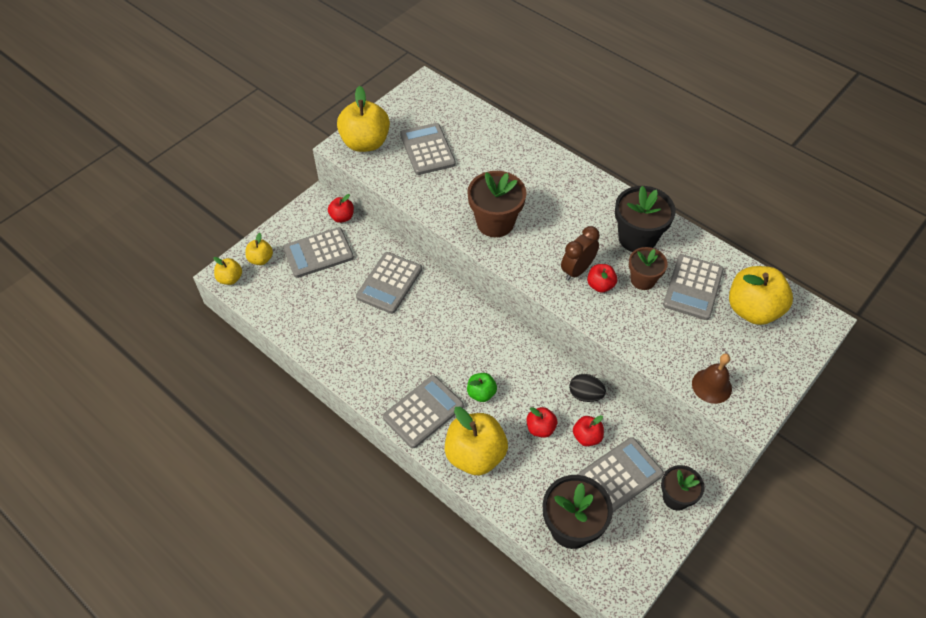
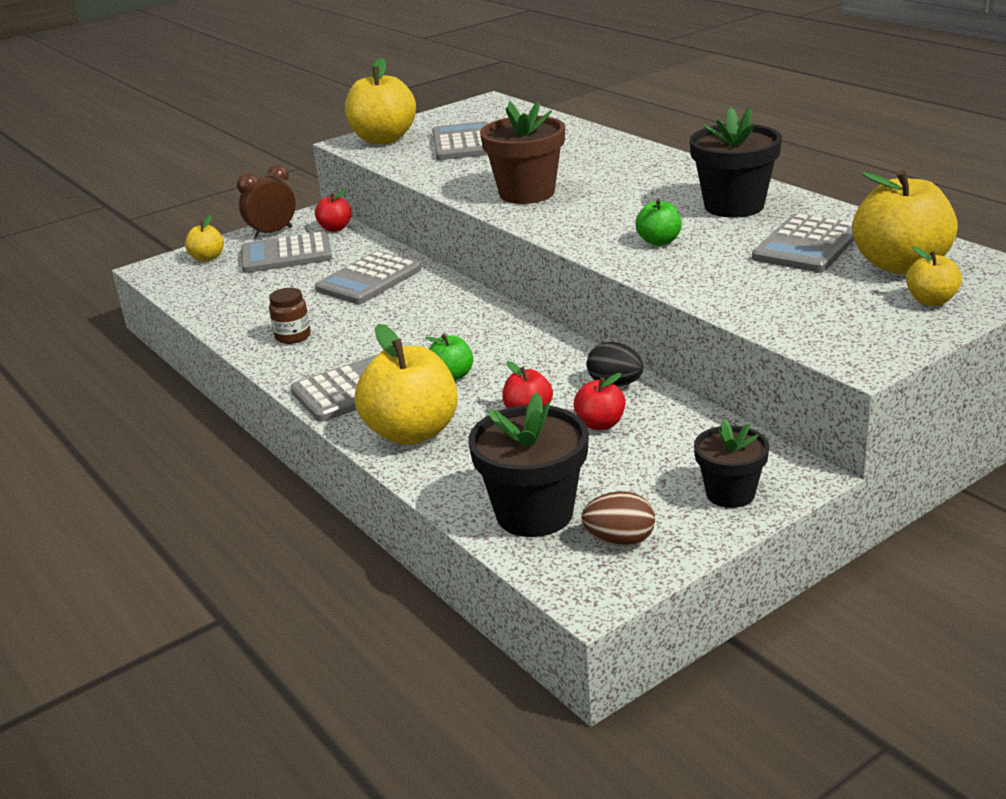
camera: 15 degrees right, 25 degrees down
yellow apple [213,257,242,285] -> yellow apple moved to [906,247,962,306]
brown clock [561,226,600,281] -> brown clock moved to [237,165,296,239]
grey calculator [578,437,664,512] -> none
red apple [587,264,617,293] -> green apple [635,198,682,246]
brown flower pot [629,247,668,290] -> none
brown bell [692,354,732,404] -> none
none -> brown jar [269,288,311,344]
none -> brown egg [581,491,655,546]

